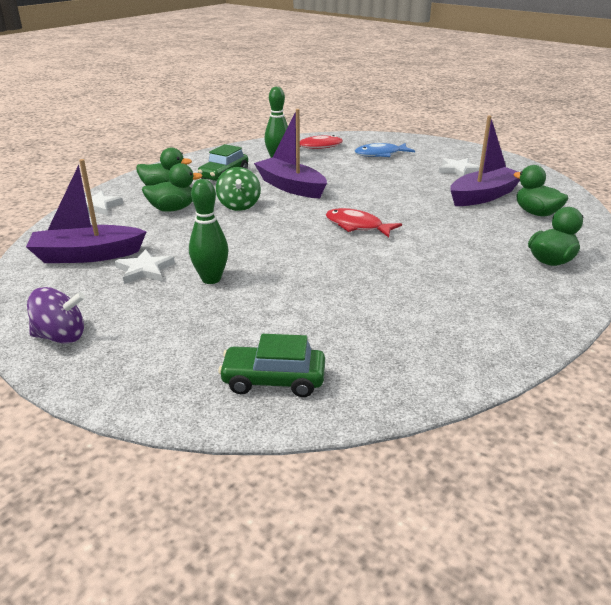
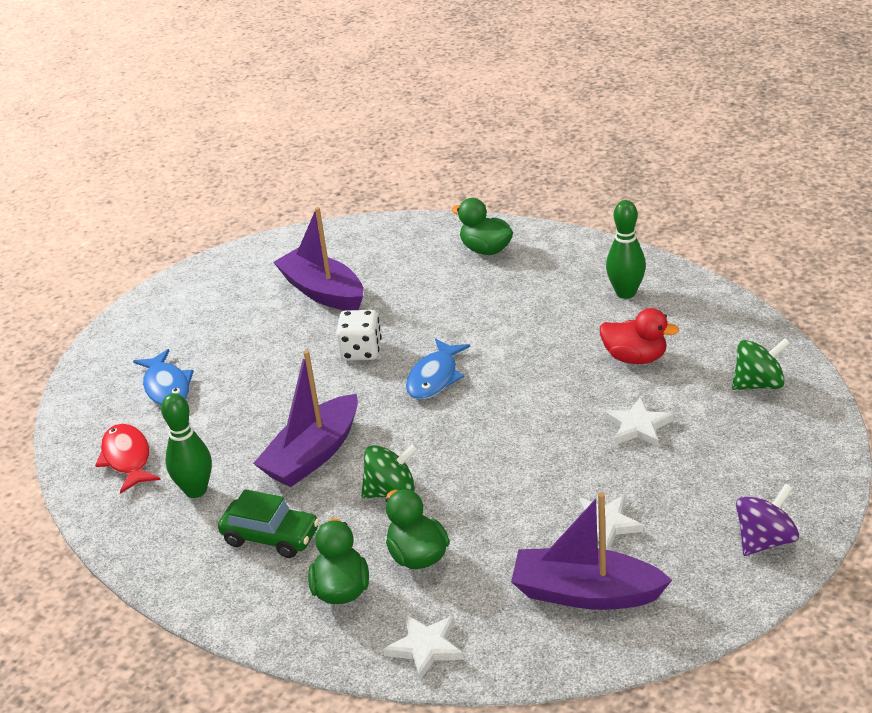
camera: 95 degrees left, 5 degrees up
purple boat [26,159,147,263] -> purple boat turned 120 degrees clockwise [511,492,672,610]
purple spinning top [27,287,85,344] -> purple spinning top turned 60 degrees clockwise [736,483,799,556]
green bowling pin [189,179,229,284] -> green bowling pin moved to [606,200,646,299]
green car [218,334,325,397] -> green spinning top [732,338,790,390]
red fish [326,208,402,238] -> blue fish [406,338,470,399]
white star [439,158,480,177] -> white star moved to [604,397,674,447]
green duck [513,165,568,217] -> none
none -> white dice [336,310,381,361]
none -> red duck [600,308,679,364]

